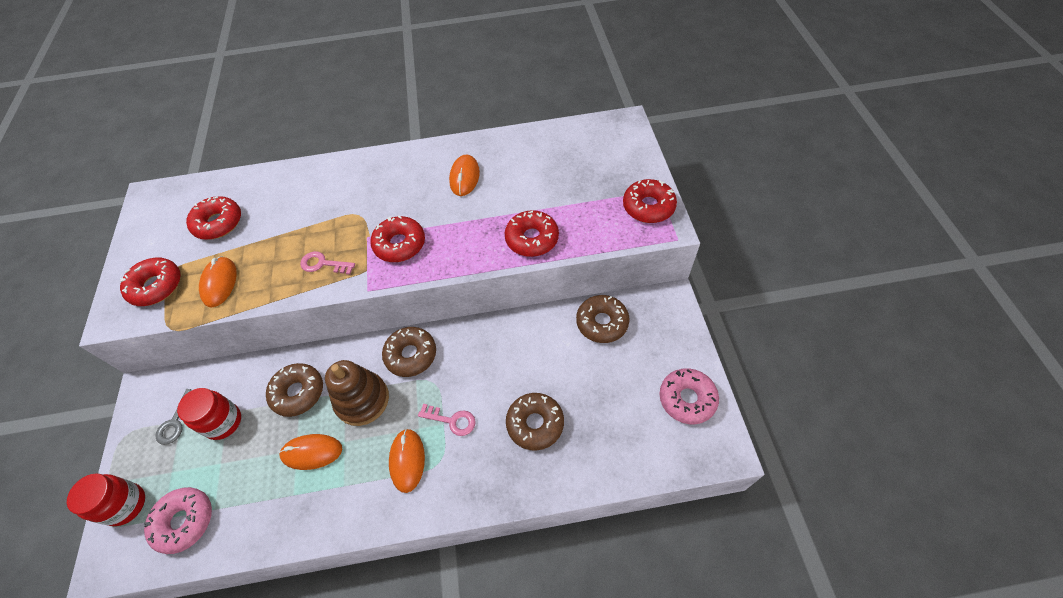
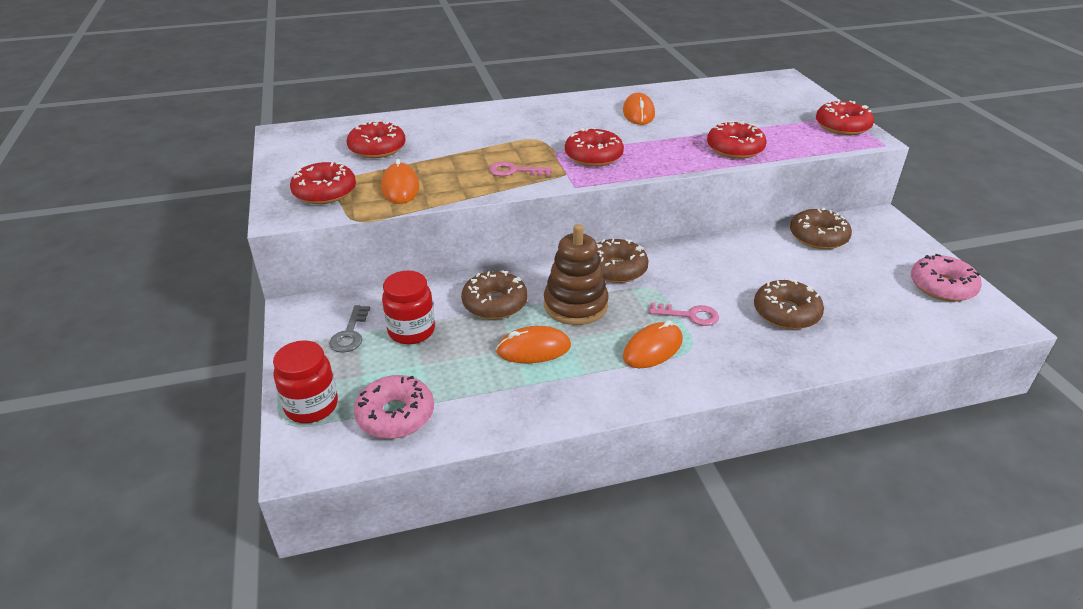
camera: 10 degrees left, 20 degrees down
orange mouse [389,429,425,493] -> orange mouse turned 60 degrees clockwise [623,320,683,368]

